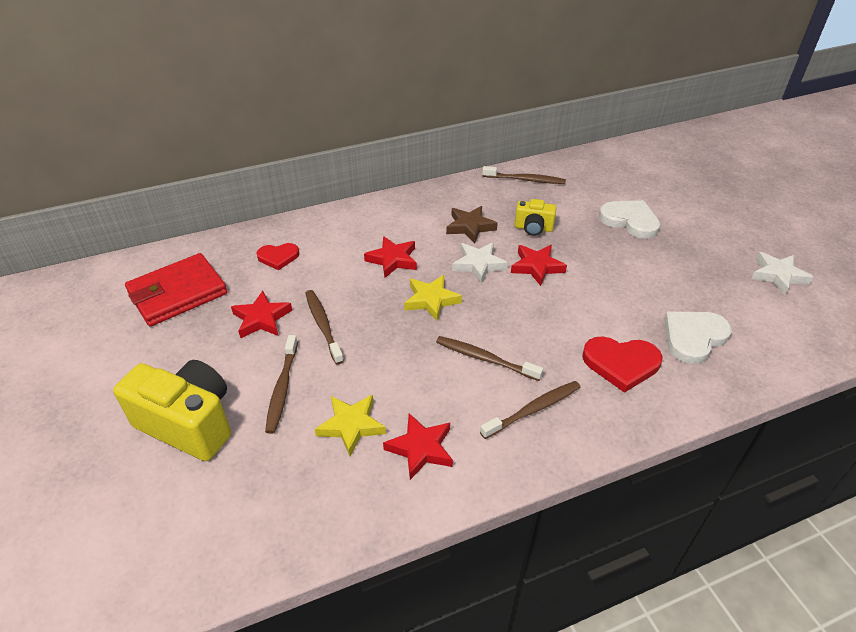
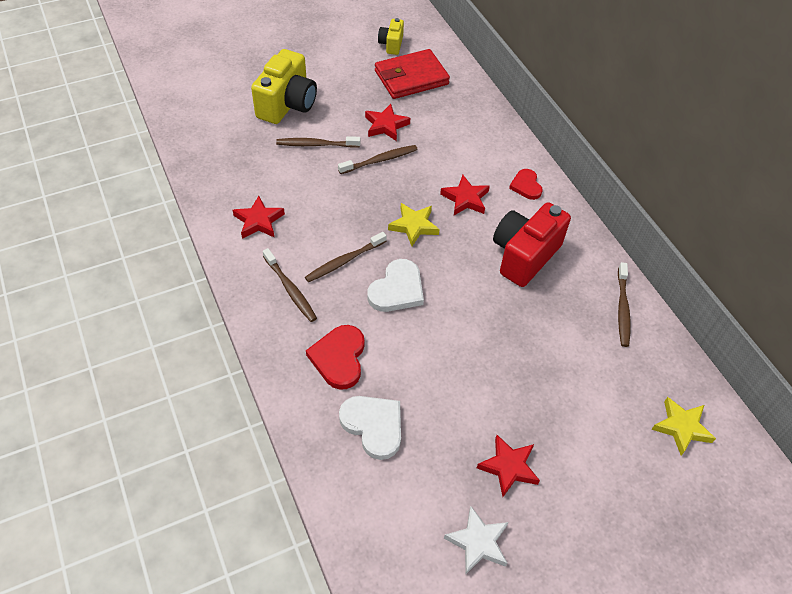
camera: 85 degrees right, 10 degrees up
red wallet [125,253,228,327] -> red wallet turned 75 degrees counterclockwise [375,49,450,99]
red heart [256,243,300,270] -> red heart moved to [509,169,543,200]
yellow star [315,395,386,456] -> yellow star moved to [651,397,716,456]
brown toothbrush [436,336,543,381] -> brown toothbrush turned 150 degrees counterclockwise [305,232,387,282]
brown star [446,206,498,243] -> red camera [493,202,571,287]
white star [452,242,508,283] -> none
red star [511,245,567,286] -> red star moved to [477,435,540,497]
yellow camera [515,199,556,236] -> yellow camera moved to [378,18,404,55]
white heart [599,200,660,239] -> white heart moved to [367,259,424,312]

